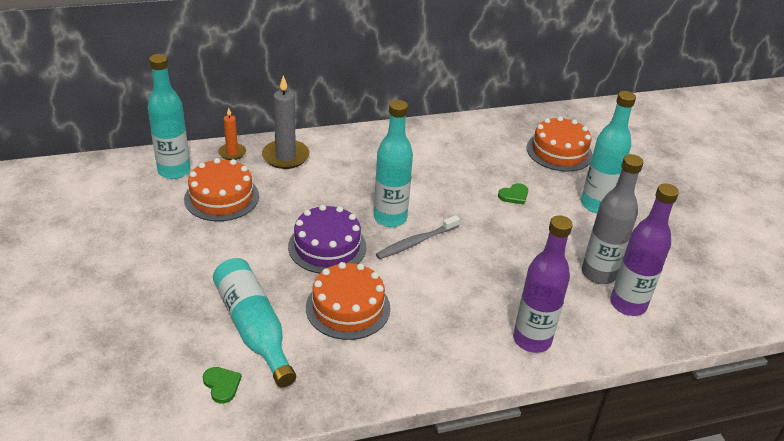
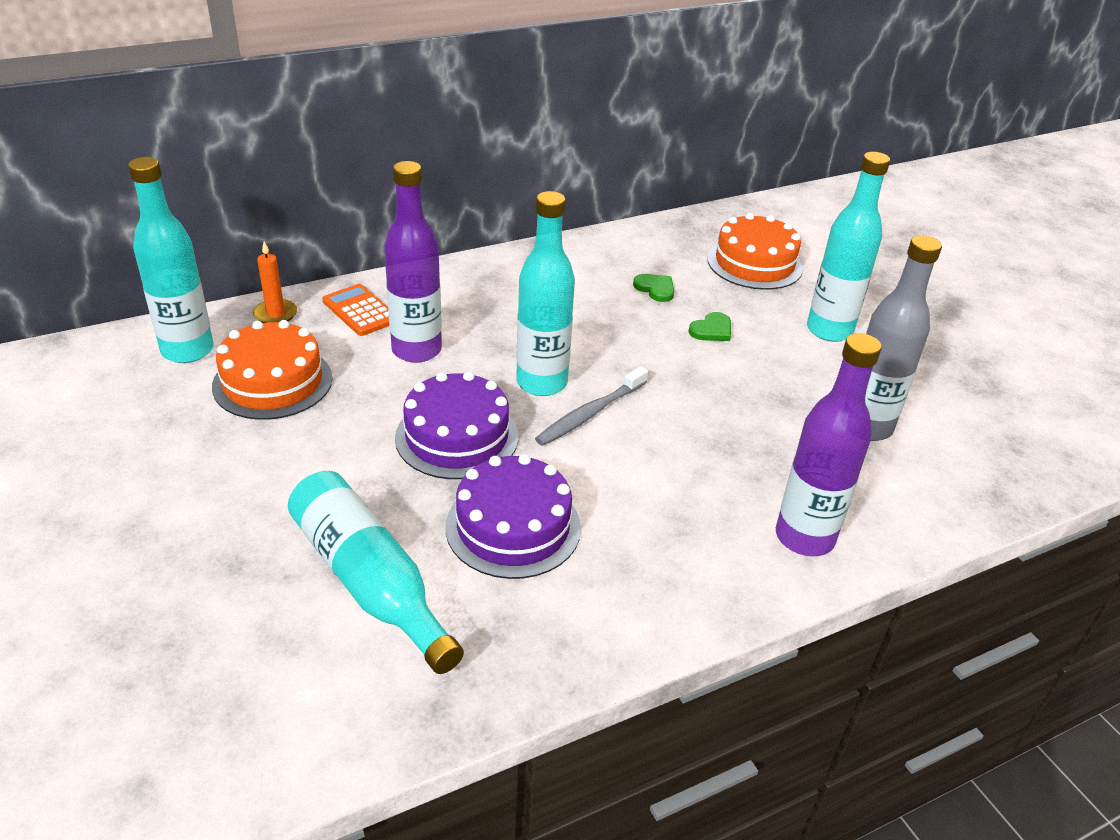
camera: 10 degrees left, 0 degrees up
green heart [203,367,242,404] -> green heart moved to [633,274,674,302]
grey candle [262,75,310,169] -> orange calculator [322,284,389,336]
orange cake [306,262,390,340] -> purple cake [446,454,581,579]
purple bottle [610,183,679,316] -> purple bottle moved to [384,161,442,363]

